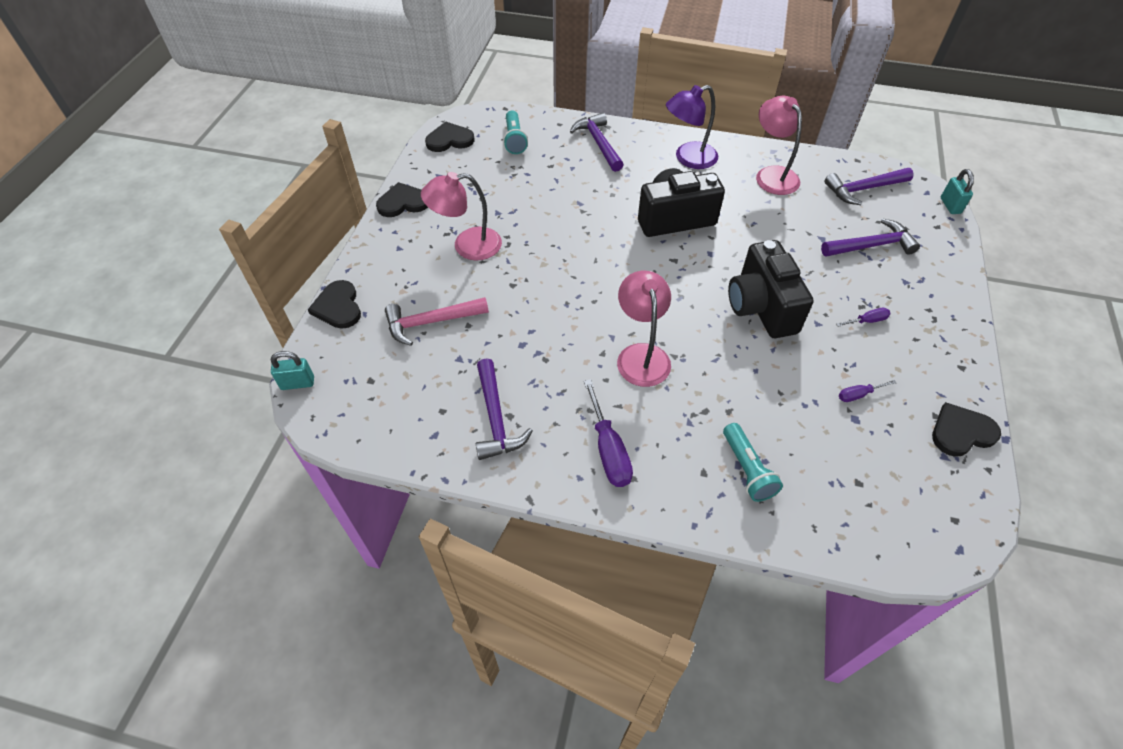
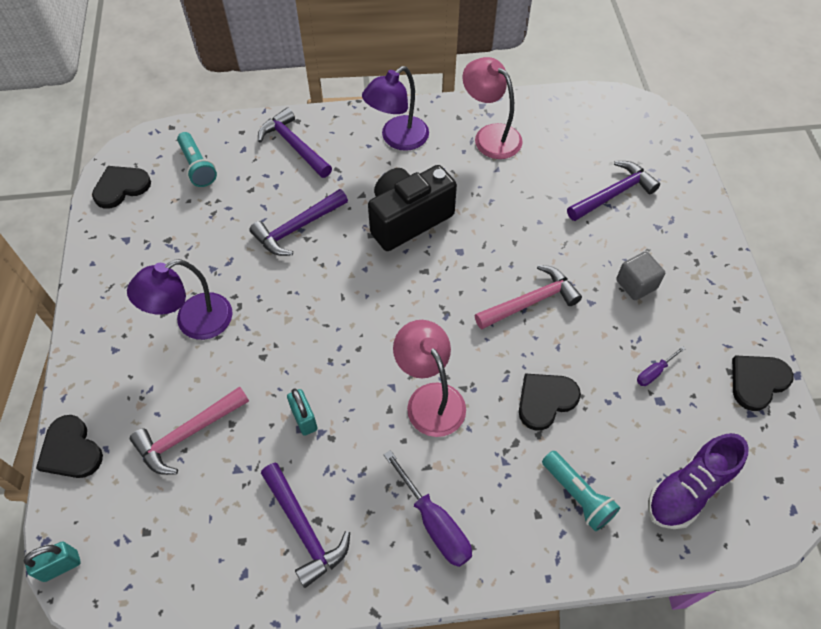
camera: 20 degrees left, 5 degrees up
black heart [376,182,428,217] -> black heart moved to [519,373,581,430]
pink lamp [421,172,502,261] -> purple lamp [127,259,233,340]
black camera [728,240,814,338] -> pink hammer [475,265,582,330]
purple hammer [824,168,914,205] -> purple hammer moved to [249,189,348,256]
purple screwdriver [836,308,891,327] -> grey cube [616,251,665,300]
turquoise padlock [941,169,974,214] -> turquoise padlock moved to [287,388,318,436]
none -> purple shoe [648,433,749,529]

